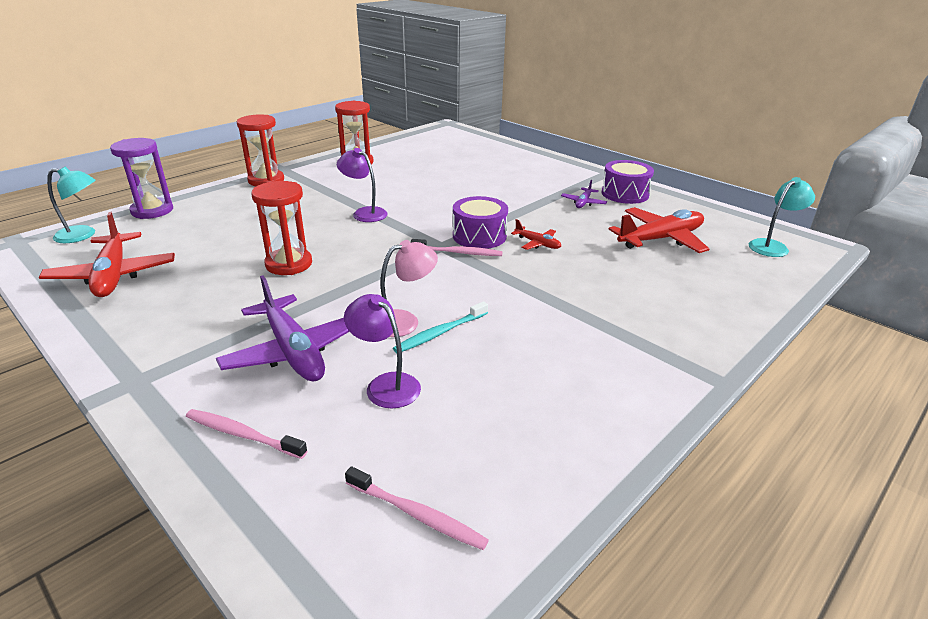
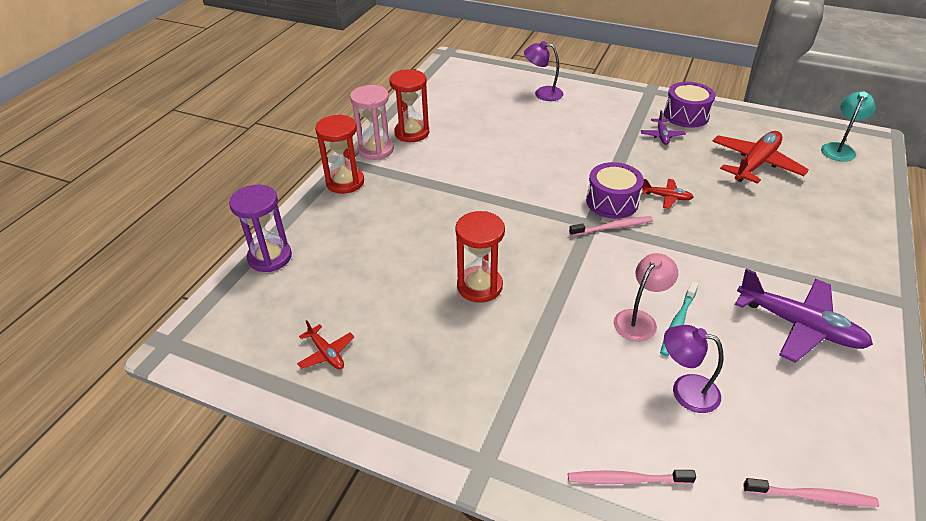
camera: 20 degrees left, 10 degrees up
red plane [39,212,175,297] -> red plane [297,320,354,369], size x0.49
turquoise lamp [47,167,96,243] -> none
purple plane [216,275,350,382] -> purple plane moved to [735,268,873,363]
purple lamp [337,148,388,222] -> purple lamp moved to [524,41,563,101]
none -> pink hourglass [350,85,394,160]

